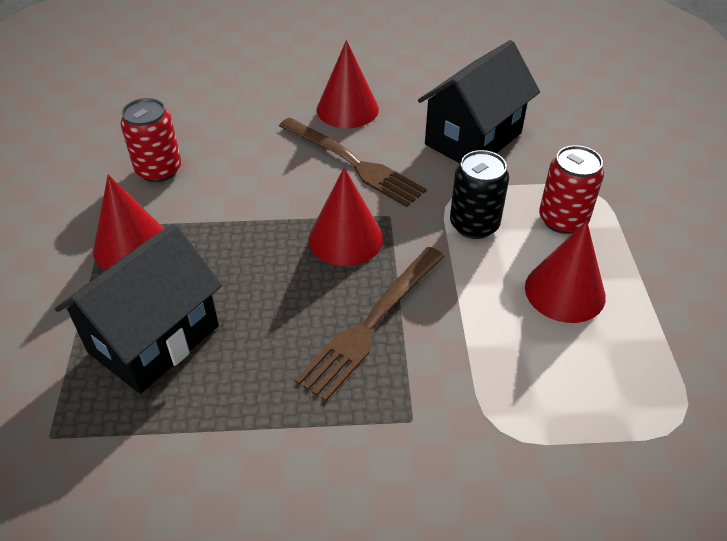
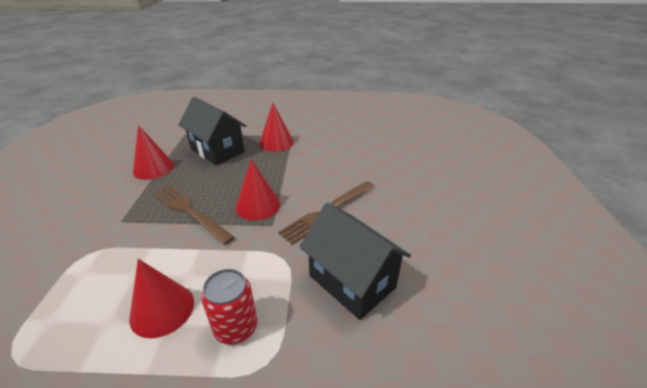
camera: 95 degrees right, 10 degrees down
red can [120,98,181,182] -> none
red cone [317,40,379,128] -> red cone moved to [133,125,174,180]
black can [450,150,509,239] -> none

